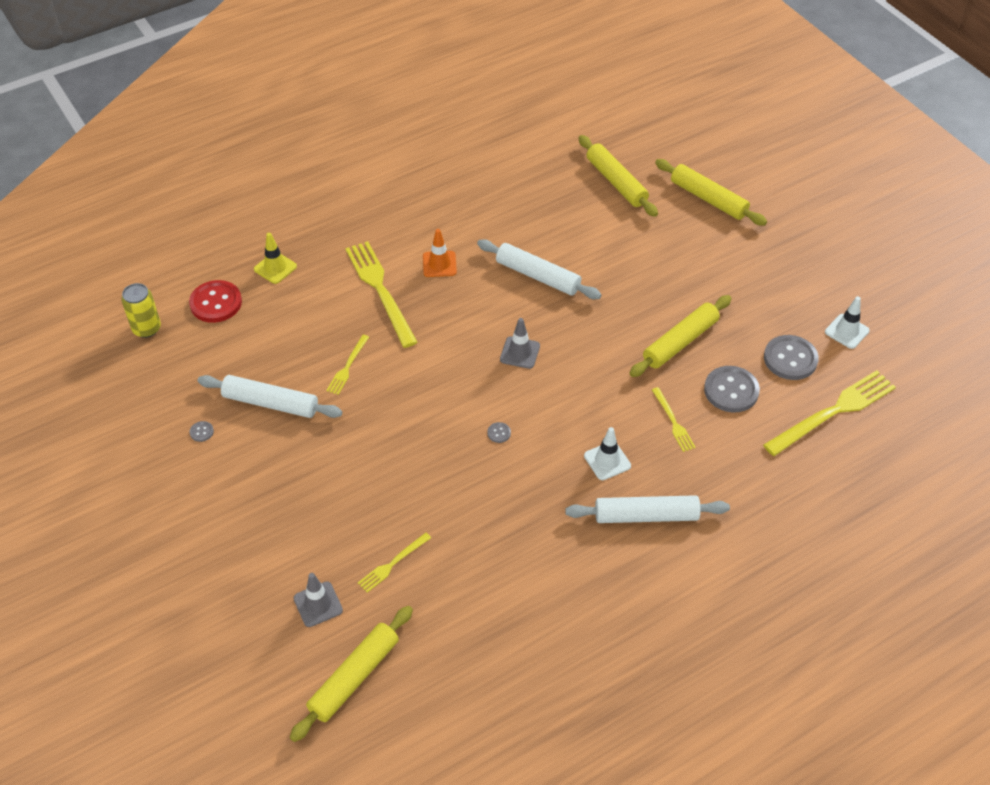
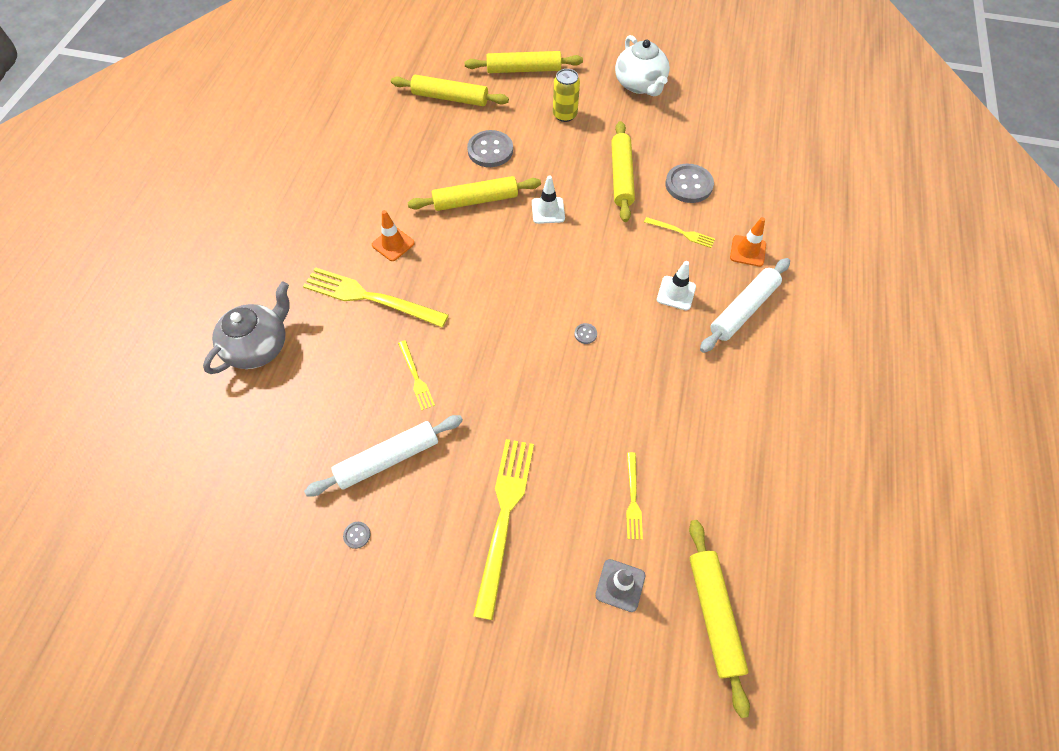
camera: 45 degrees left, 10 degrees up
yellow can [121,283,161,338] -> yellow can moved to [553,69,580,122]
red button [189,280,242,323] -> none
yellow traffic cone [254,233,297,284] -> grey teapot [203,282,290,374]
white rolling pin [477,239,602,299] -> yellow rolling pin [407,176,541,211]
grey traffic cone [500,318,540,369] -> none
yellow fork [763,370,896,456] -> yellow fork moved to [473,439,534,620]
grey button [764,335,819,380] -> grey button moved to [467,130,513,167]
white traffic cone [825,296,870,349] -> white traffic cone moved to [532,176,565,224]
none -> white teapot [615,35,670,96]
none -> orange traffic cone [730,217,766,267]

